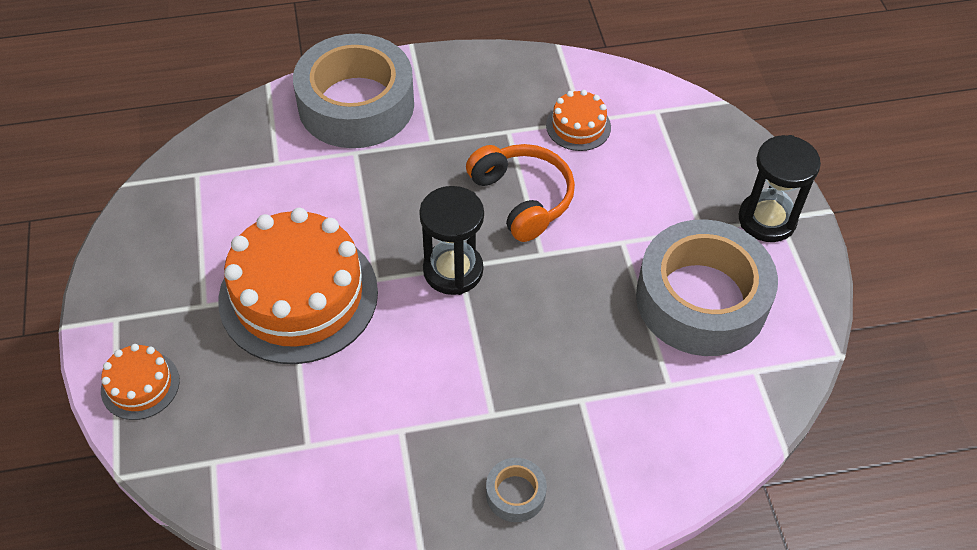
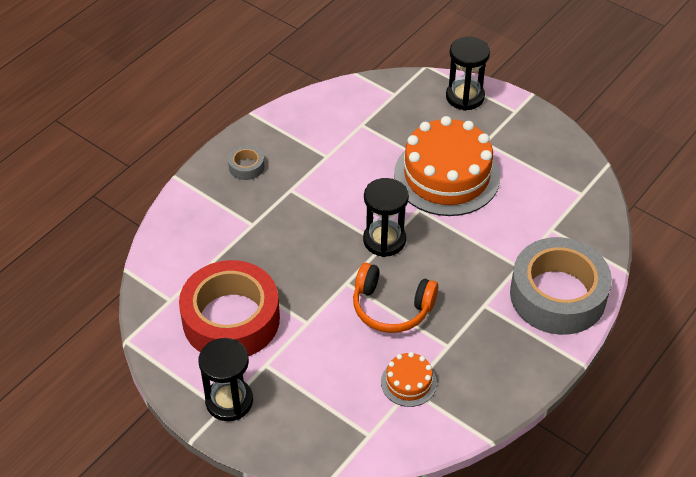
camera: 140 degrees right, 5 degrees down
orange cake [101,344,180,420] -> black hourglass [446,36,490,111]
grey tape [636,219,778,356] -> red tape [179,260,280,356]

